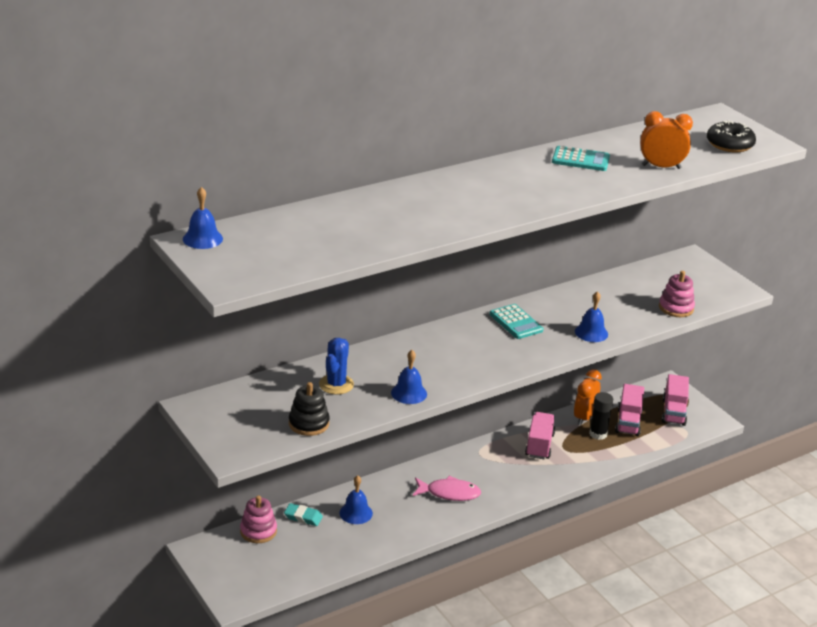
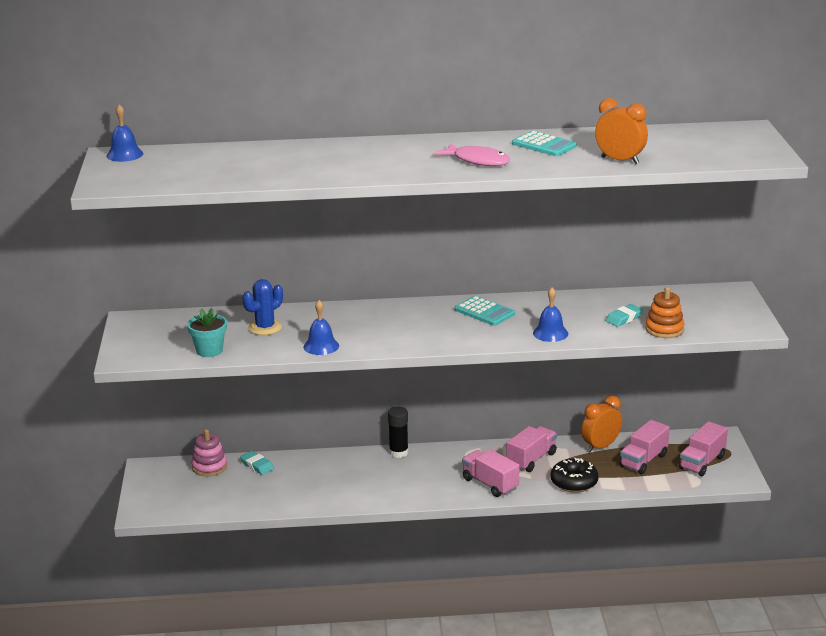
camera: 30 degrees right, 5 degrees down
black stacking toy [289,382,329,436] -> turquoise flower pot [187,308,227,357]
blue bell [340,475,373,524] -> none
pink fish [413,476,481,501] -> pink fish moved to [434,143,511,166]
turquoise calculator [489,304,544,339] -> turquoise calculator turned 45 degrees counterclockwise [455,296,515,326]
black glue stick [589,392,613,440] -> black glue stick moved to [388,406,408,458]
pink stacking toy [659,271,695,317] -> orange stacking toy [645,287,684,338]
black donut [707,120,756,152] -> black donut moved to [550,458,599,493]
none -> pink truck [462,450,520,497]
none -> turquoise eraser [606,304,643,327]

